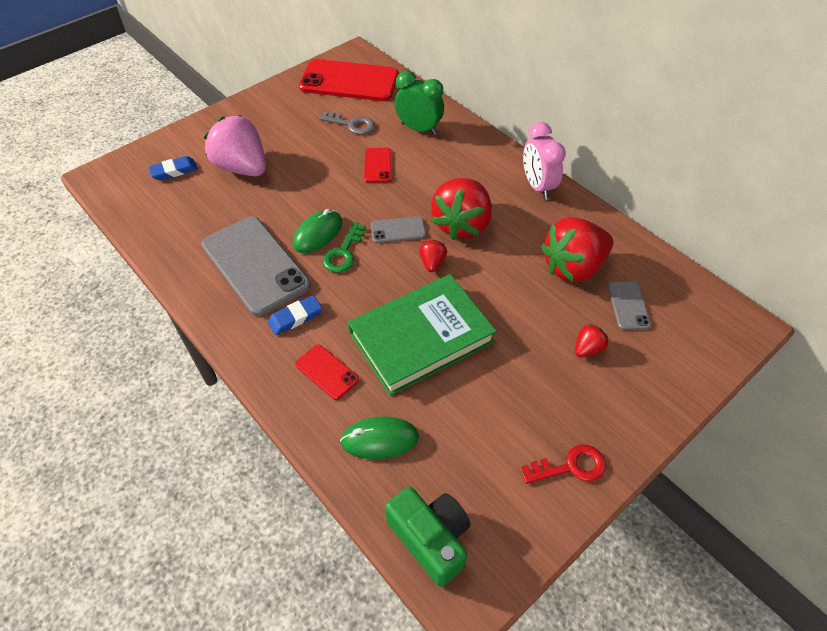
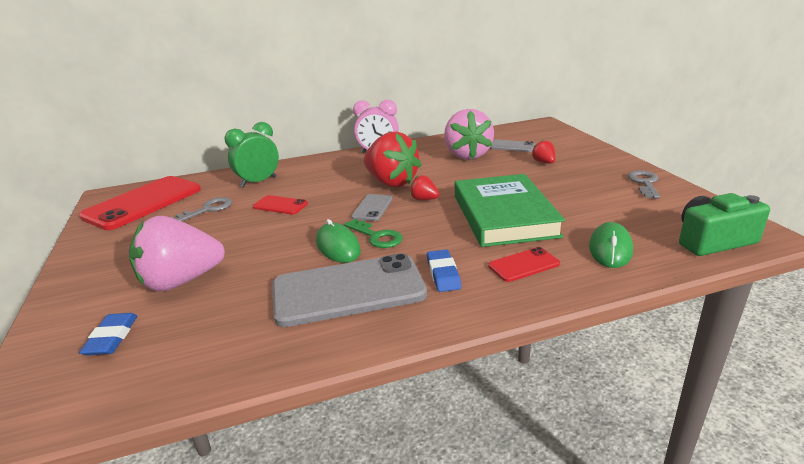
camera: 65 degrees left, 25 degrees down
red key [522,445,606,484] -> grey key [628,170,660,198]
red strawberry [541,217,613,282] -> pink strawberry [444,109,494,160]

